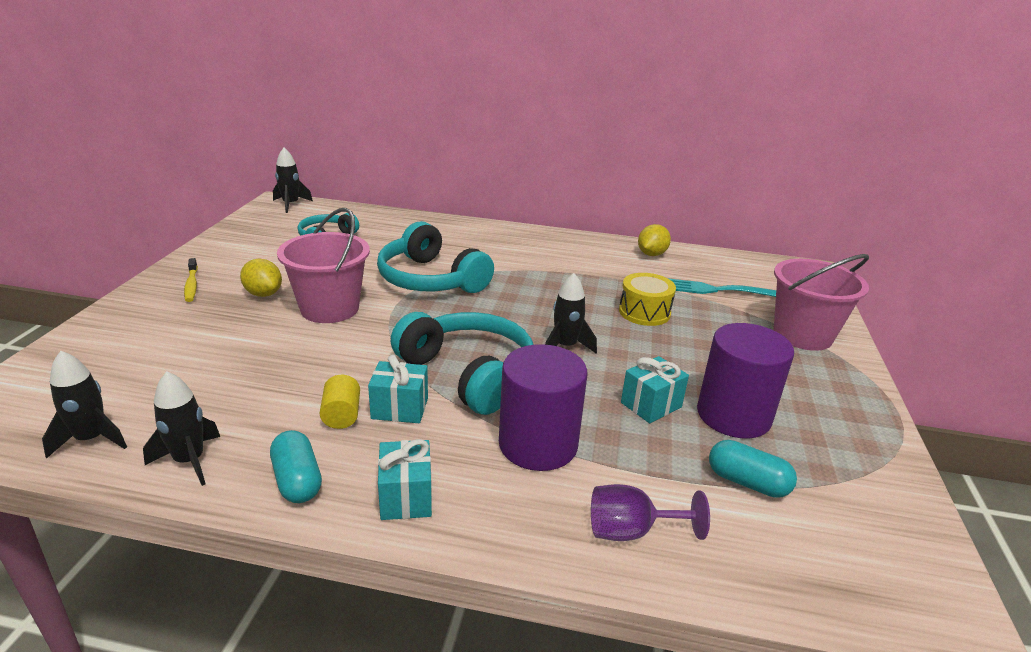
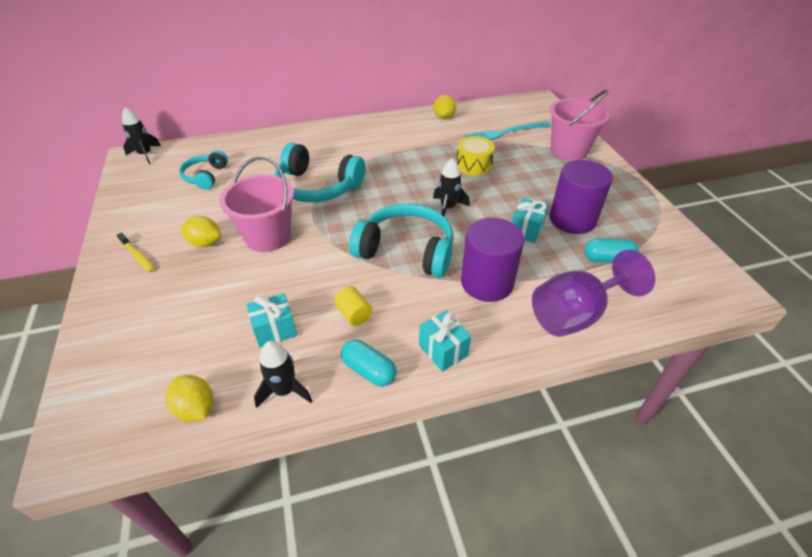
camera: 25 degrees left, 15 degrees up
black rocket [42,351,127,459] -> yellow lemon [166,375,213,422]
turquoise gift [368,355,428,423] -> turquoise gift moved to [246,293,297,347]
purple goblet [591,484,710,541] -> purple goblet [532,250,655,337], size x1.72

